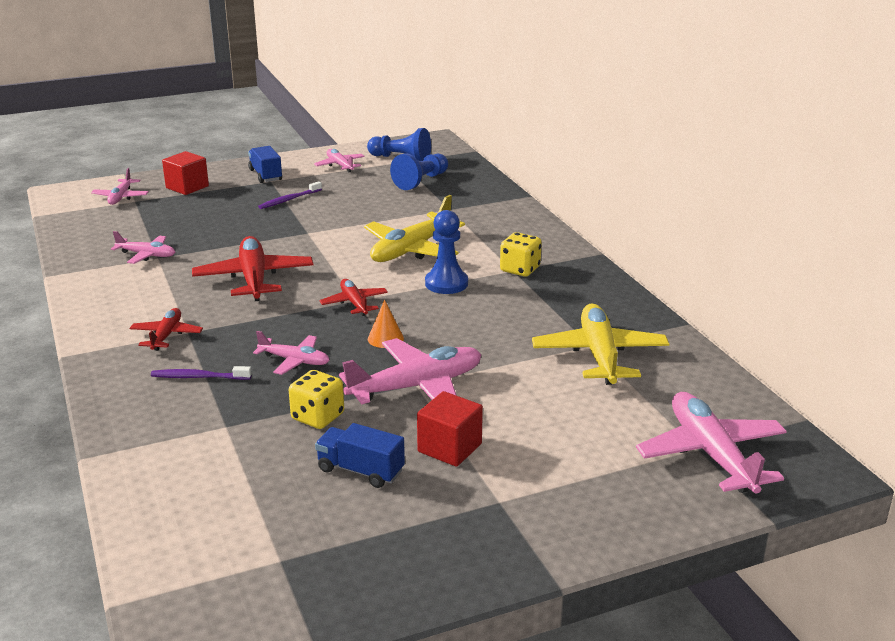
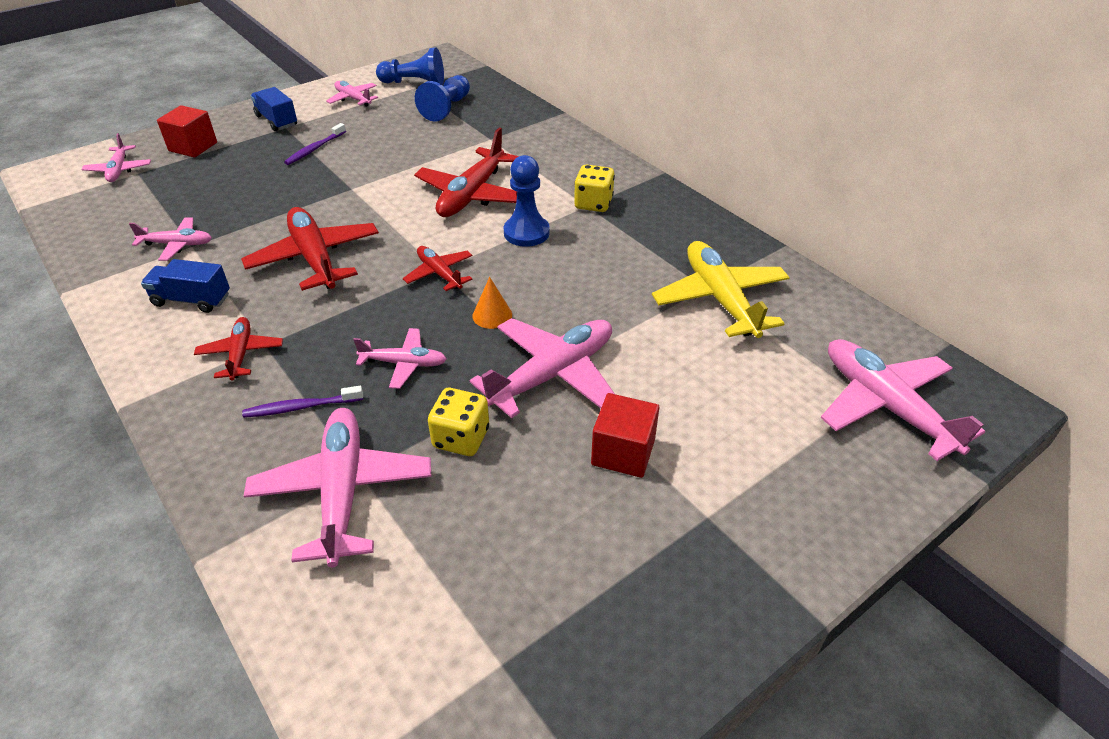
camera: 15 degrees left, 15 degrees up
blue truck [315,423,405,488] -> blue truck moved to [141,259,230,313]
yellow plane [364,195,465,262] -> red plane [414,128,519,217]
none -> pink plane [244,408,431,567]

